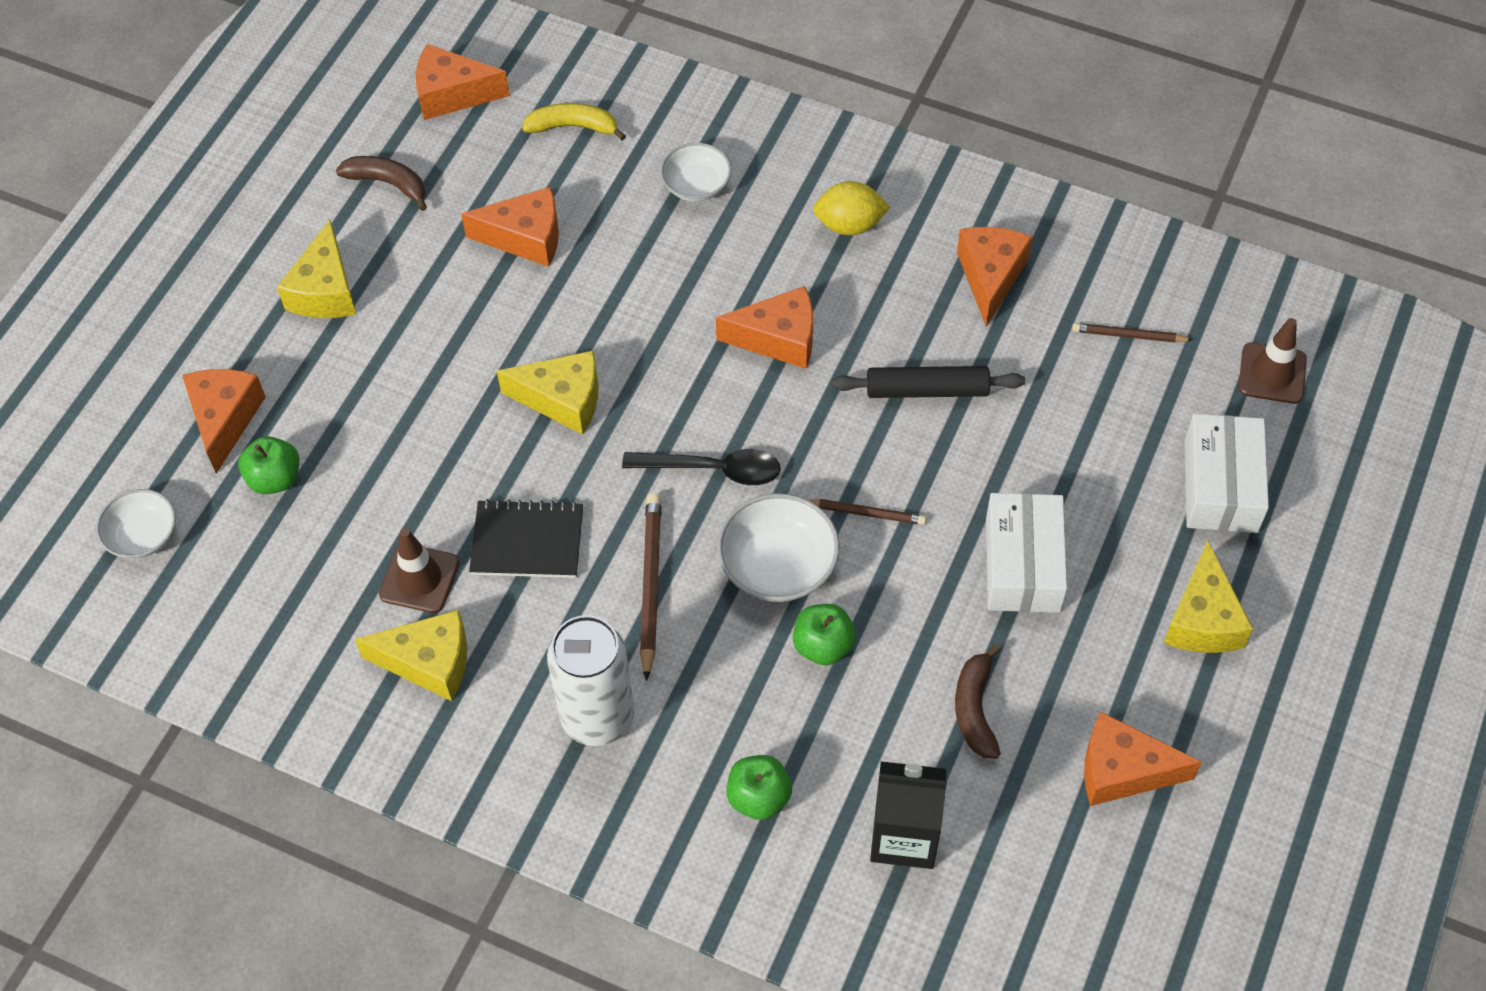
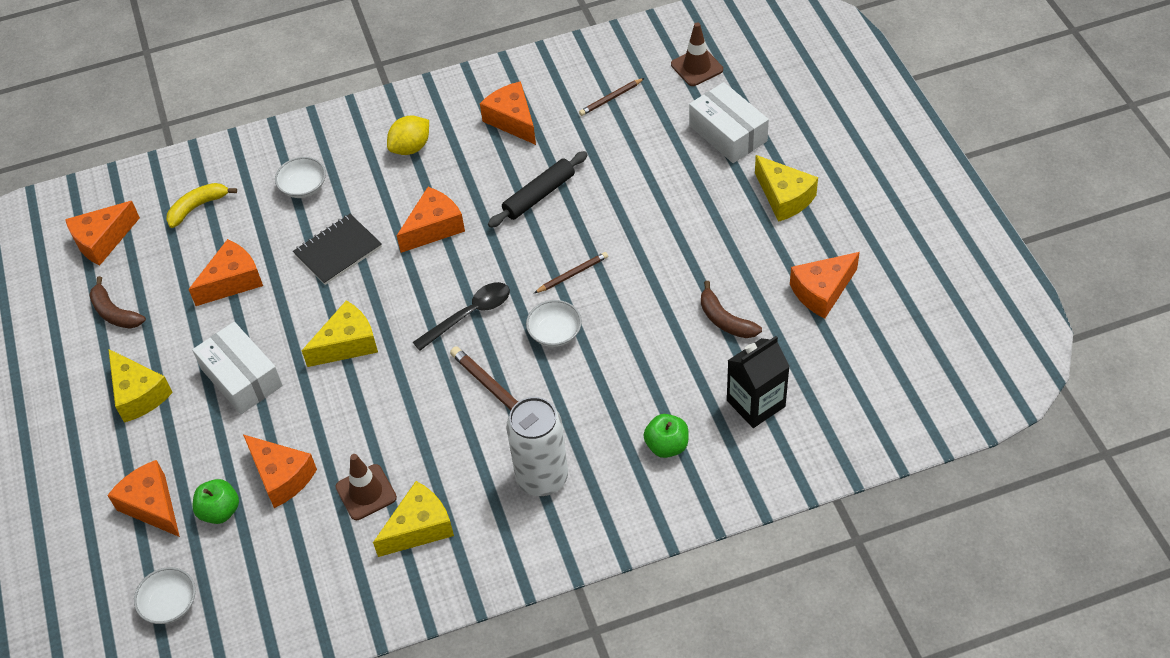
camera: 40 degrees left, 5 degrees down
brown banana [336,156,427,211] -> brown banana turned 120 degrees counterclockwise [89,276,146,329]
black notebook [469,499,583,578] -> black notebook moved to [293,214,382,285]
white bowl [717,493,840,602] -> white bowl [526,300,582,347], size x0.66
green apple [793,604,856,665] -> none
white box [986,493,1067,613] -> white box moved to [192,322,283,414]
none -> orange cheese [243,435,317,508]

